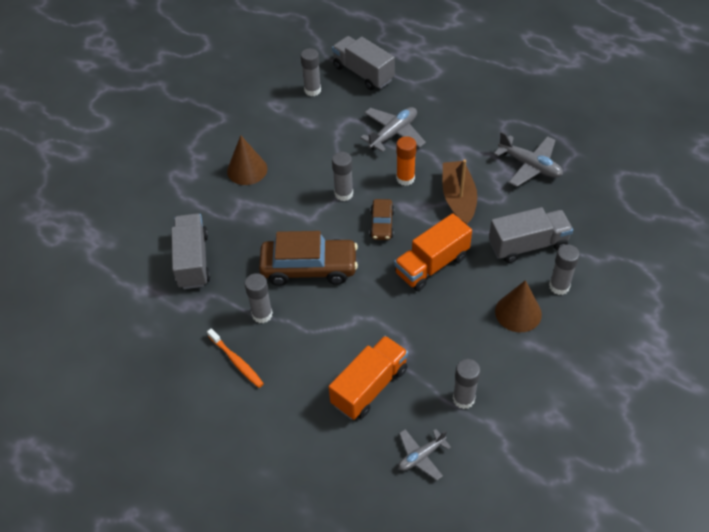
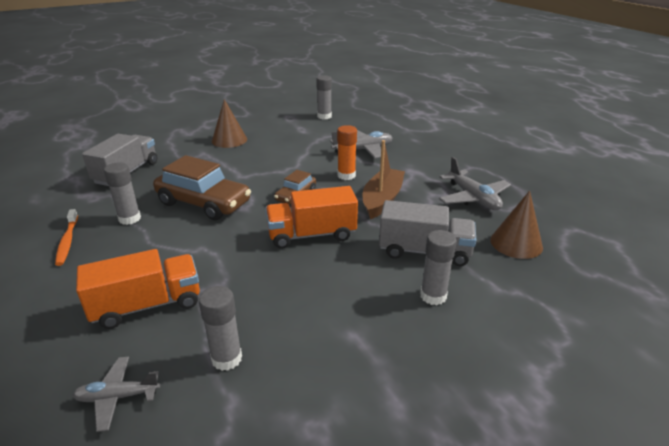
camera: 25 degrees right, 20 degrees down
grey truck [332,36,395,90] -> none
grey glue stick [332,152,353,201] -> none
brown cone [495,280,542,332] -> brown cone moved to [490,191,543,259]

